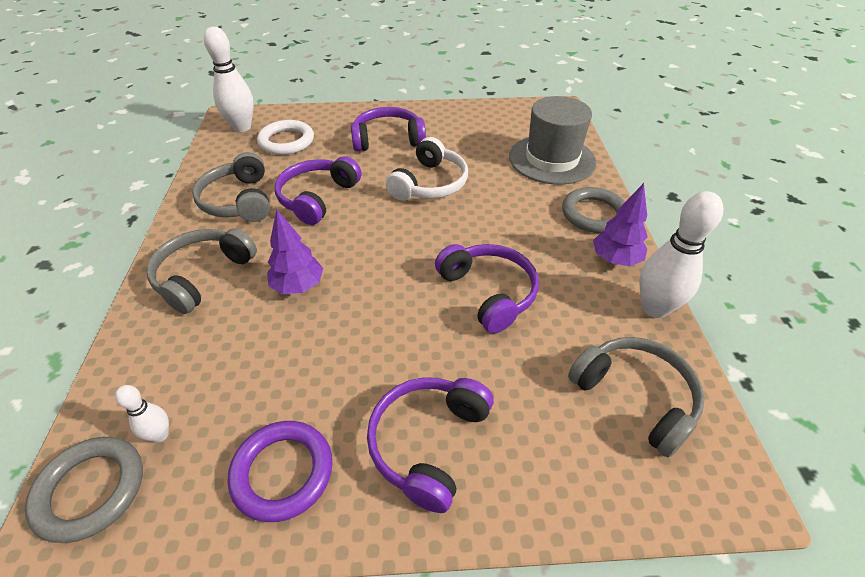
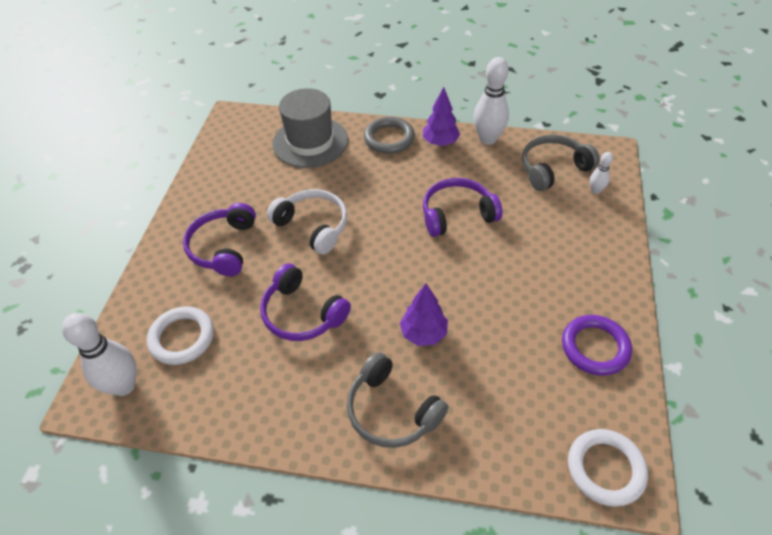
camera: 75 degrees left, 5 degrees up
grey ring [25,437,143,543] -> white ring [568,429,648,507]
white bowling pin [115,385,169,442] -> white bowling pin moved to [590,152,613,194]
grey headphones [192,152,270,222] -> none
purple headphones [367,377,494,513] -> none

